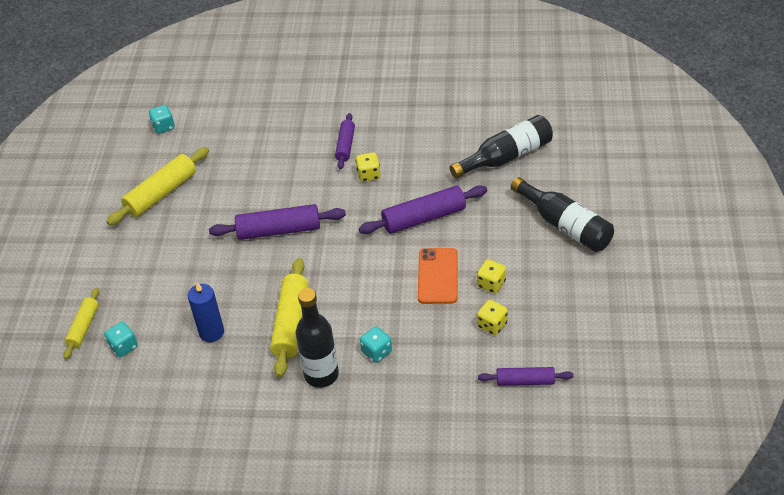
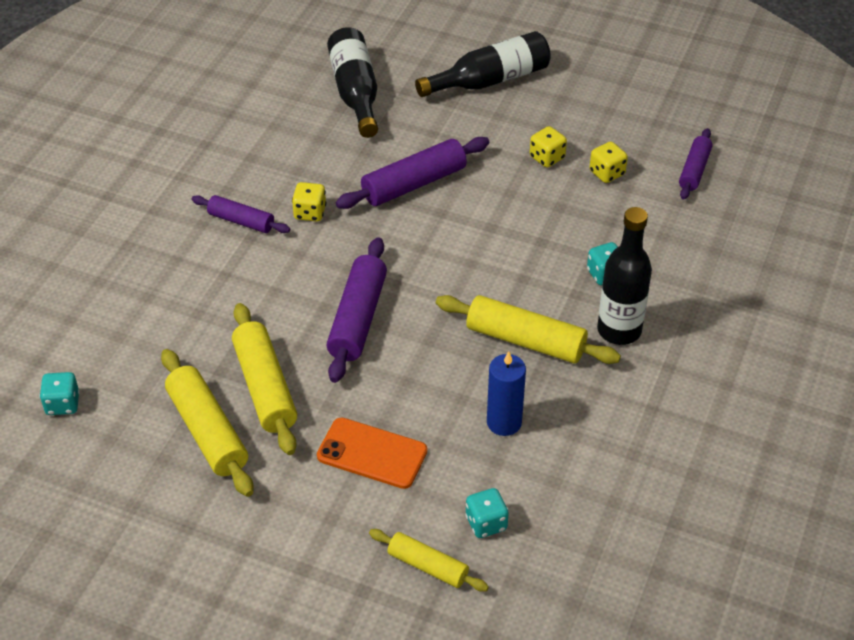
camera: 75 degrees left, 0 degrees up
purple rolling pin [359,185,487,234] -> purple rolling pin turned 60 degrees clockwise [336,137,489,209]
orange phone [418,248,458,304] -> orange phone moved to [317,417,428,489]
none -> yellow rolling pin [232,303,297,455]

